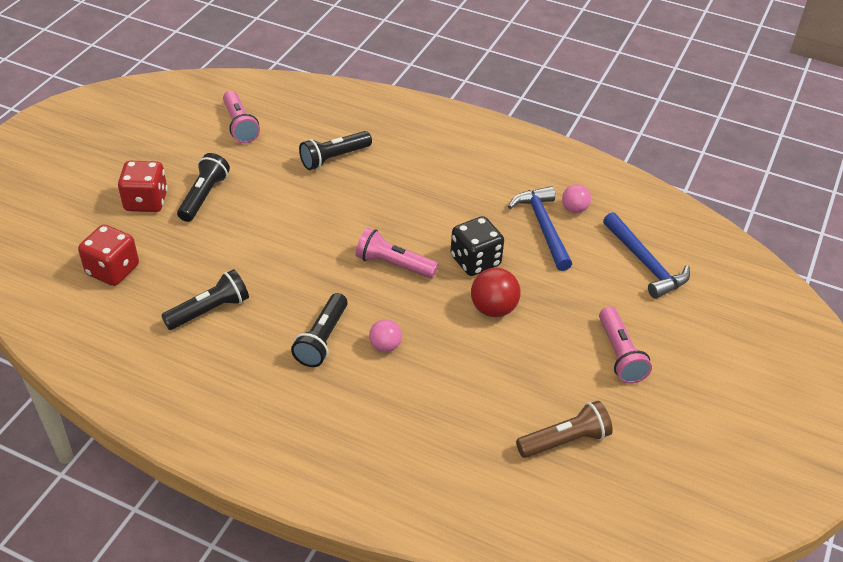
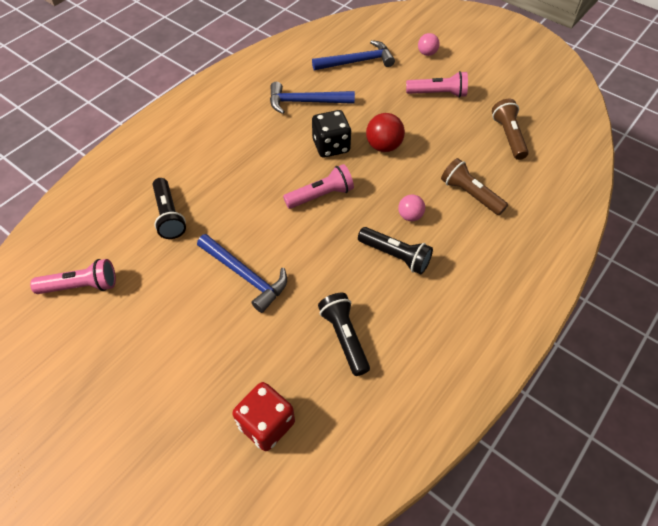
camera: 75 degrees left, 10 degrees up
red dice [118,161,168,212] -> none
black flashlight [177,153,230,222] -> none
pink flashlight [356,228,438,278] -> pink flashlight turned 150 degrees counterclockwise [283,164,354,209]
pink ball [562,184,591,213] -> pink ball moved to [418,33,440,56]
none -> blue hammer [197,234,287,313]
none -> brown flashlight [441,158,508,215]

